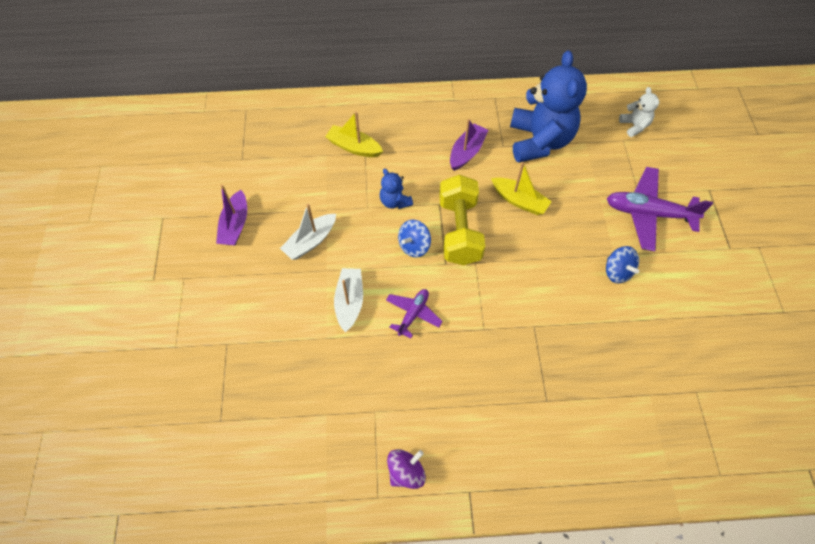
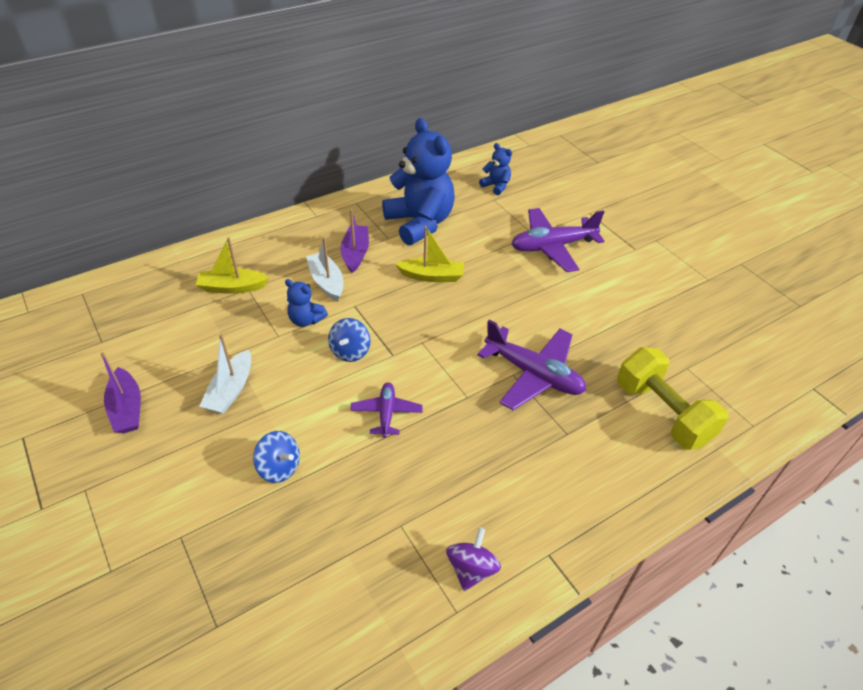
camera: 30 degrees left, 15 degrees down
white boat [334,268,363,332] -> white boat moved to [306,237,343,301]
yellow dumbbell [439,175,485,265] -> yellow dumbbell moved to [617,347,728,450]
blue spinning top [606,246,639,284] -> blue spinning top moved to [253,431,300,483]
white teddy bear [619,87,659,137] -> blue teddy bear [479,143,512,195]
none -> purple plane [477,320,586,410]

